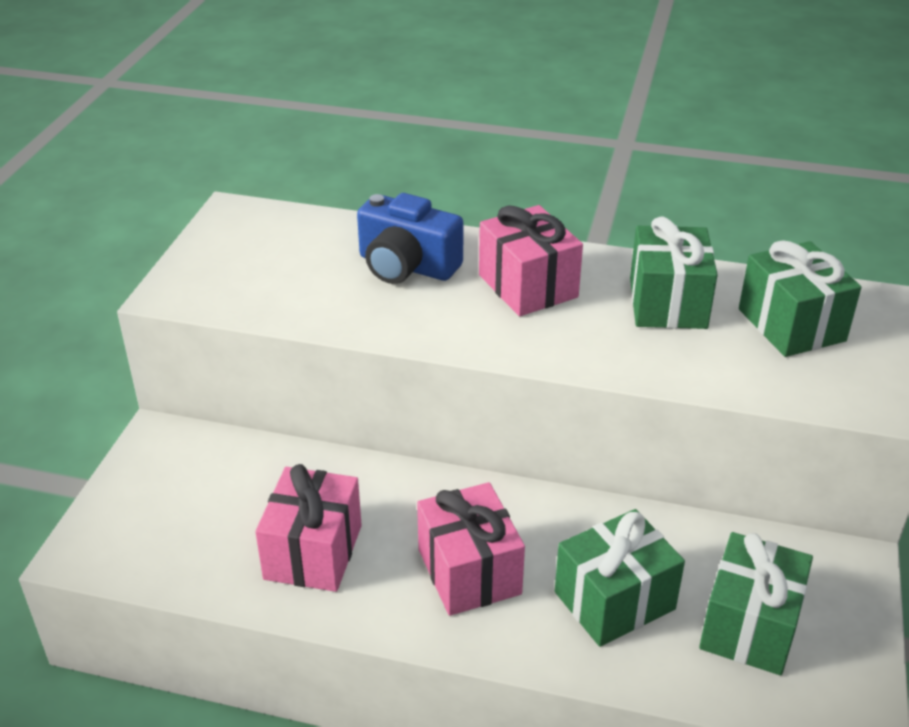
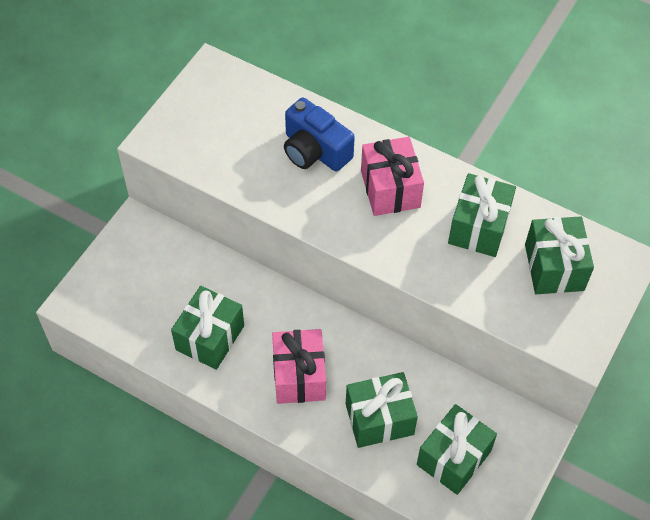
camera: 15 degrees right, 20 degrees up
pink gift [255,464,362,592] -> green gift [171,286,244,370]

